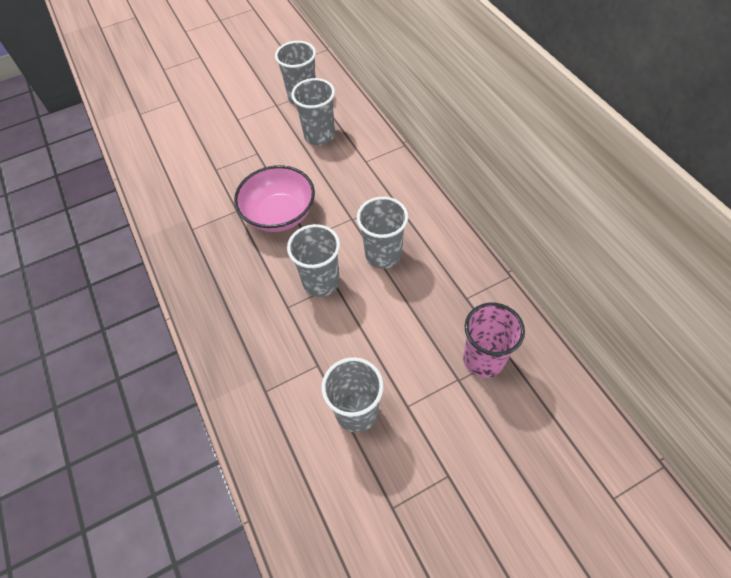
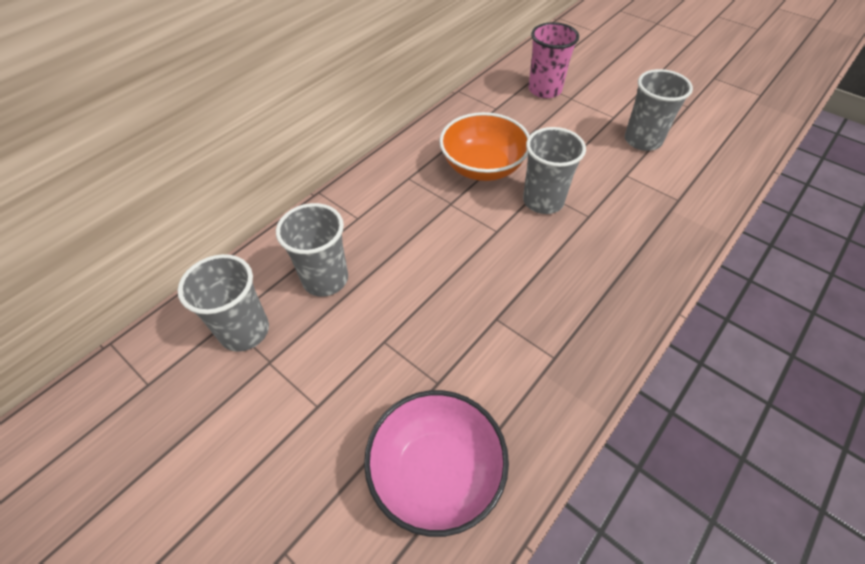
camera: 115 degrees left, 5 degrees down
pink bowl [234,165,315,232] -> pink bowl moved to [364,390,509,537]
grey cup [357,197,408,269] -> orange bowl [439,112,530,181]

